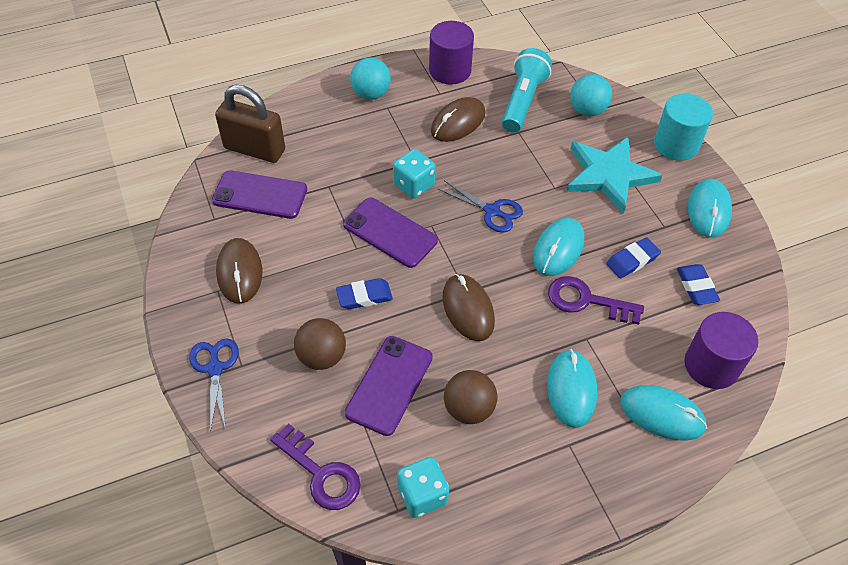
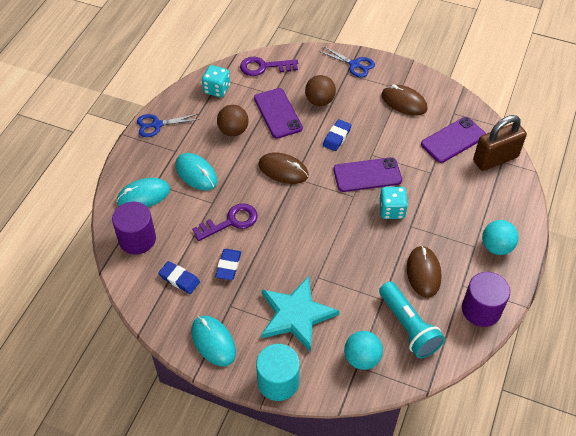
camera: 135 degrees right, 0 degrees up
blue scissors [438,180,523,233] -> blue scissors moved to [137,114,200,137]
turquoise mouse [533,218,584,276] -> none

